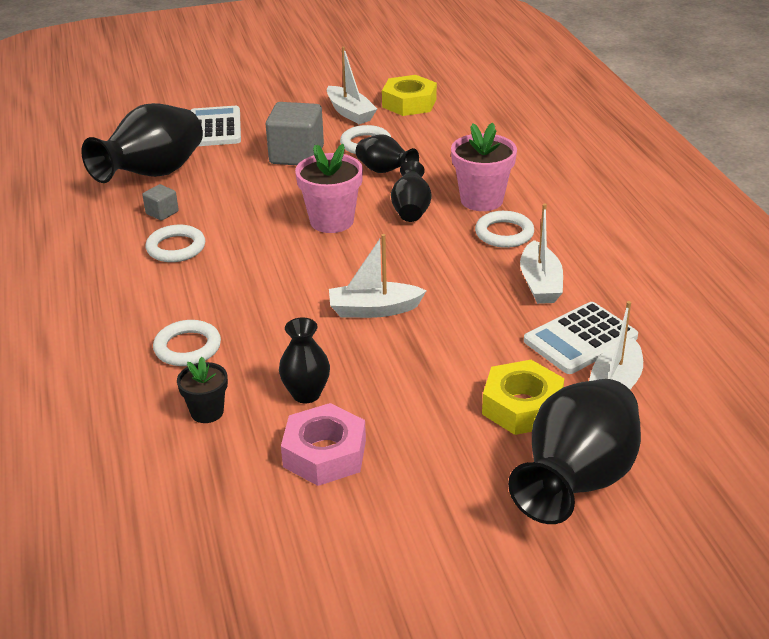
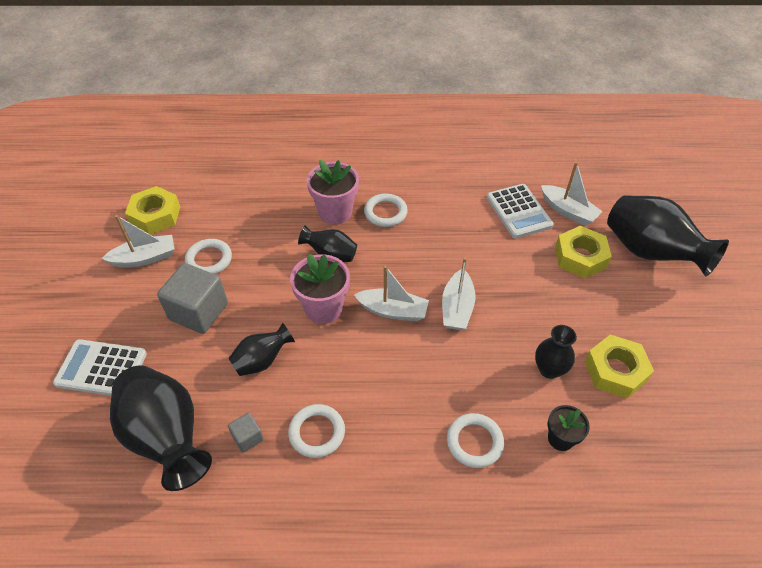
camera: 75 degrees left, 15 degrees up
pink nut [281,403,366,486] -> yellow nut [585,334,654,399]
black vase [356,135,419,173] -> black vase moved to [228,323,295,376]
white boat [520,203,563,304] -> white boat moved to [354,266,429,321]

